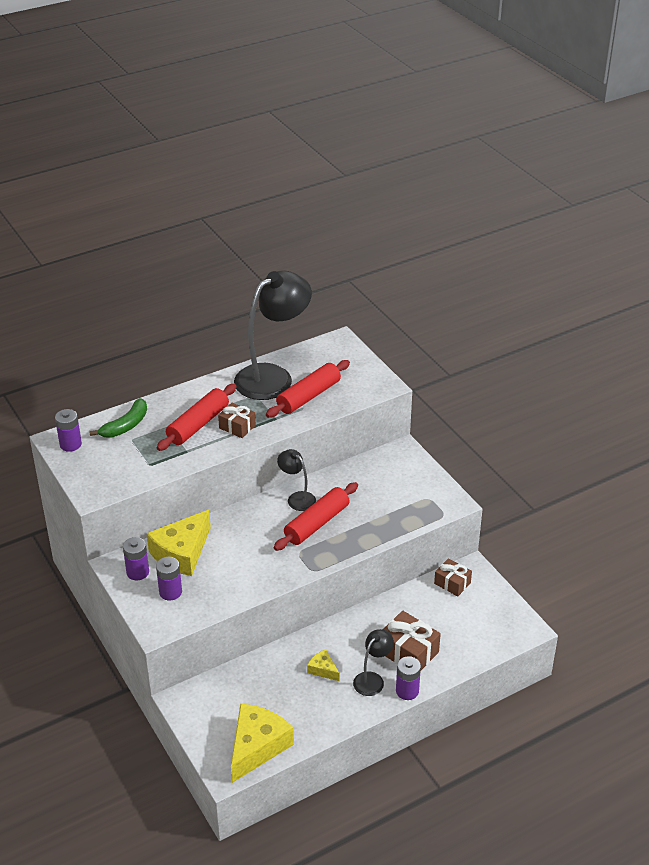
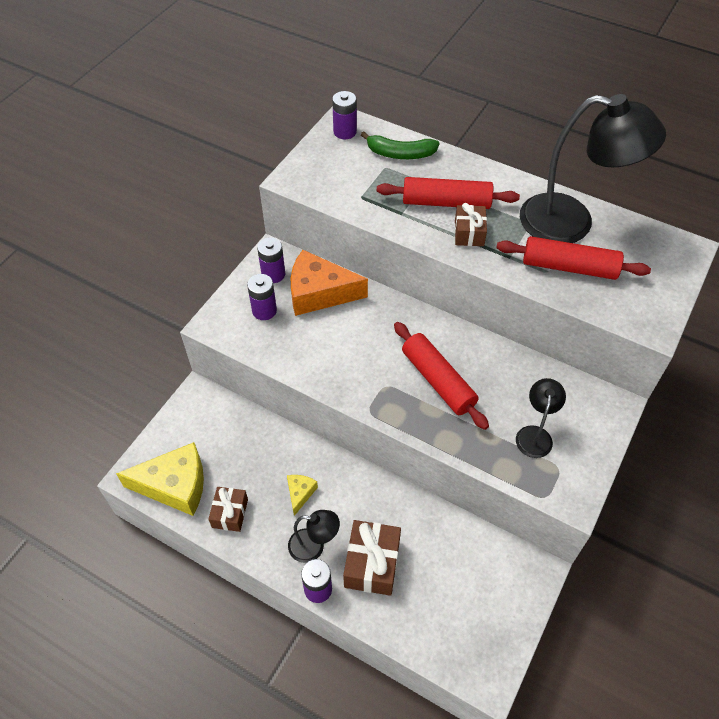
camera: 60 degrees right, 15 degrees up
yellow cheese [147,510,211,576] -> orange cheese [291,250,368,316]
red rolling pin [274,482,358,551] -> red rolling pin turned 45 degrees clockwise [394,322,489,430]
black lamp [277,449,316,511] -> black lamp moved to [516,378,566,458]
brown gift [434,558,472,597] -> brown gift moved to [208,487,248,532]

